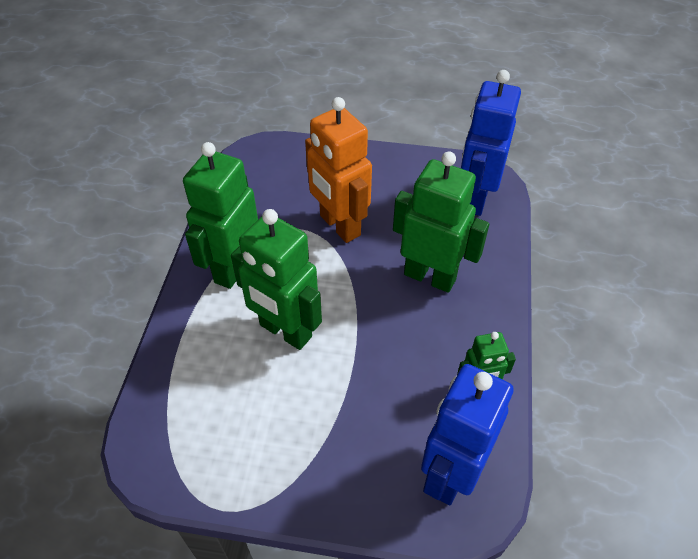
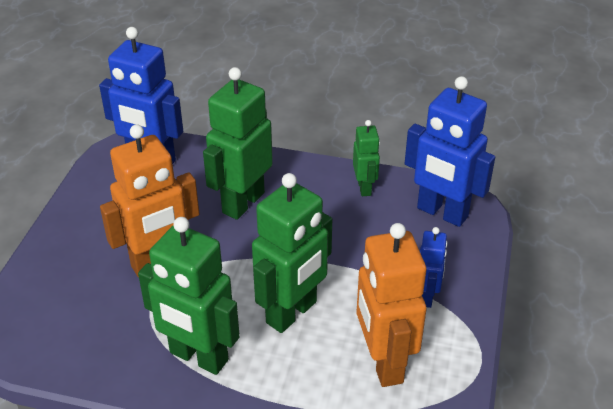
camera: 85 degrees left, 10 degrees down
none -> orange robot [356,223,427,387]
none -> blue robot [420,227,448,308]

